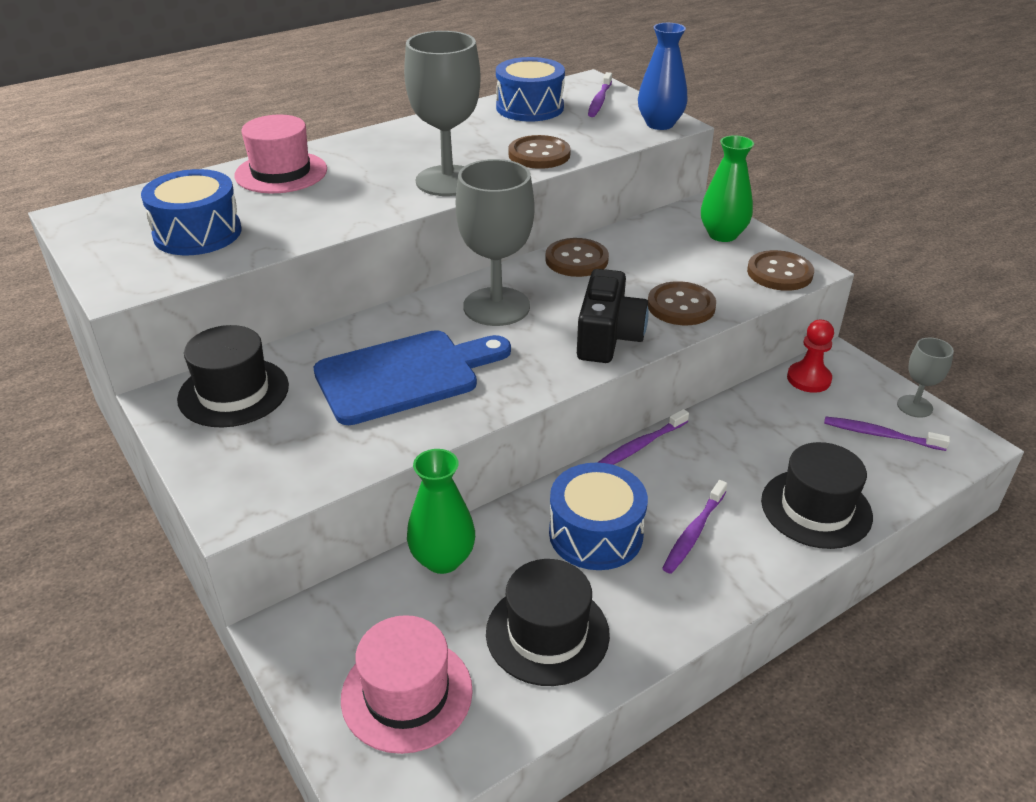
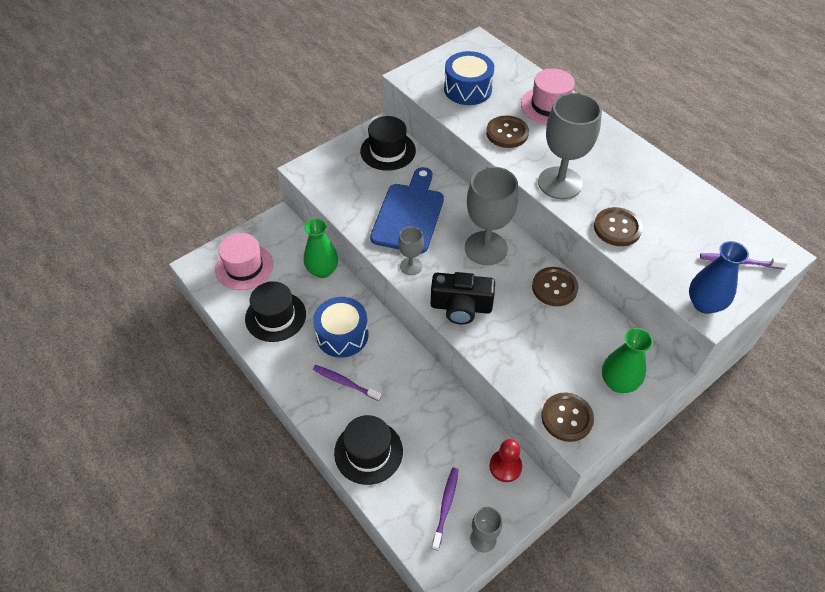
camera: 85 degrees right, 15 degrees up
blue cutting board [313,330,511,425] -> blue cutting board turned 135 degrees counterclockwise [370,167,444,254]
blue drum [496,57,565,121] -> none
purple toothbrush [597,409,689,465] -> none
brown button [648,281,716,325] -> brown button moved to [486,115,529,148]
none -> grey goblet [398,226,424,275]

